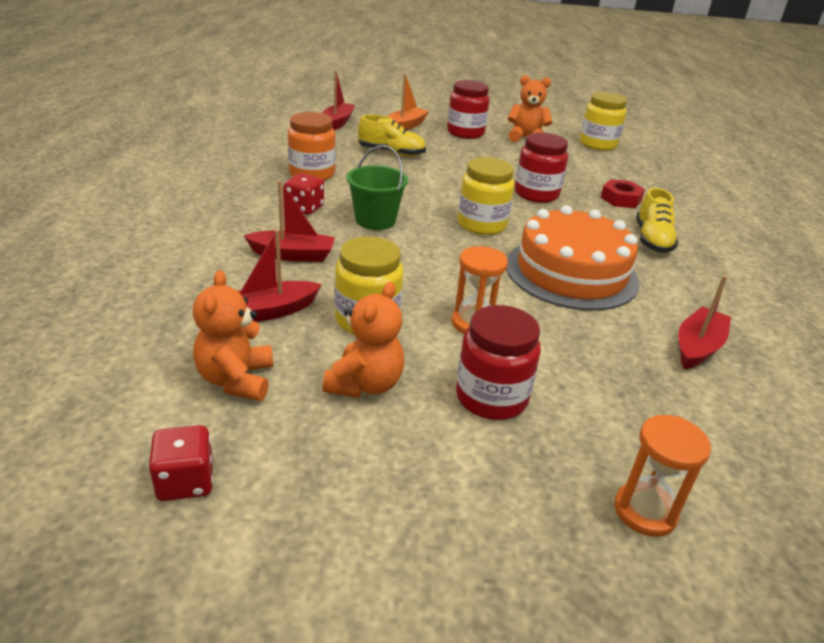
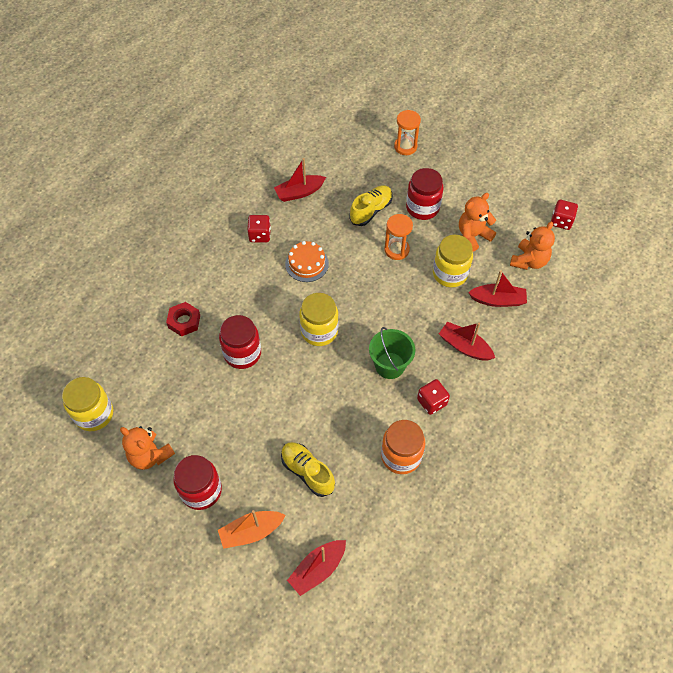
camera: 145 degrees left, 25 degrees up
orange cake [506,205,639,311] -> orange cake [285,241,329,282], size x0.52
yellow shoe [636,188,678,253] -> yellow shoe moved to [349,185,393,226]
none -> red dice [247,215,271,242]

